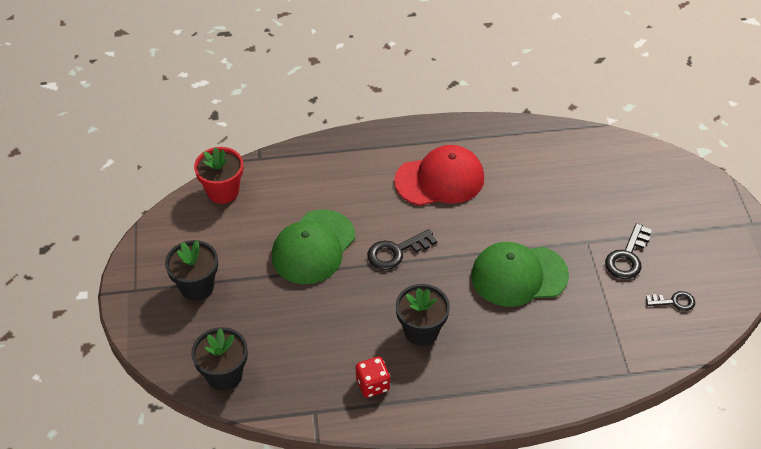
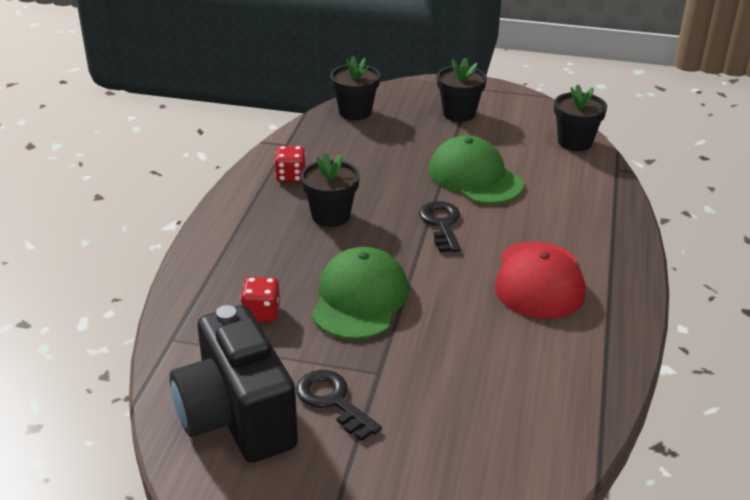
camera: 110 degrees right, 15 degrees down
red flower pot [194,147,243,204] -> black flower pot [554,85,607,151]
black key [646,291,695,311] -> black camera [170,305,298,463]
none -> red dice [240,277,280,322]

